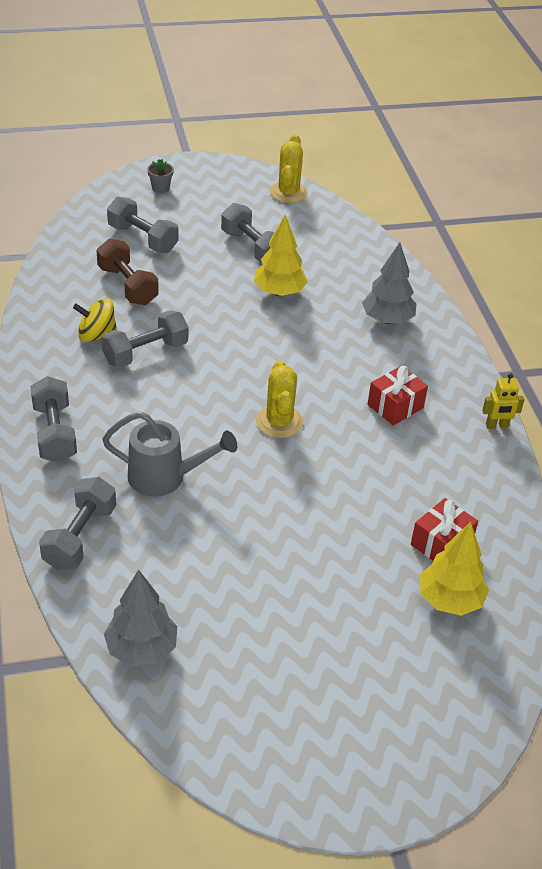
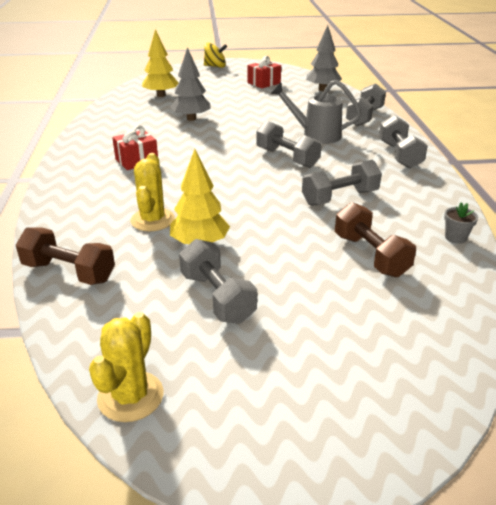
camera: 170 degrees left, 10 degrees down
yellow spinning top [73,298,117,342] -> yellow spinning top moved to [204,43,227,68]
grey dumbbell [107,197,178,253] -> grey dumbbell moved to [256,121,322,168]
grey flower pot [147,159,174,193] -> grey flower pot moved to [444,202,478,244]
yellow cactus [256,360,303,438] -> yellow cactus moved to [130,153,175,231]
grey tree [362,242,417,324] -> grey tree moved to [170,47,211,121]
red gift [411,498,478,561] -> red gift moved to [248,56,281,89]
yellow robot [482,373,524,429] -> none
none -> brown dumbbell [16,227,115,285]

